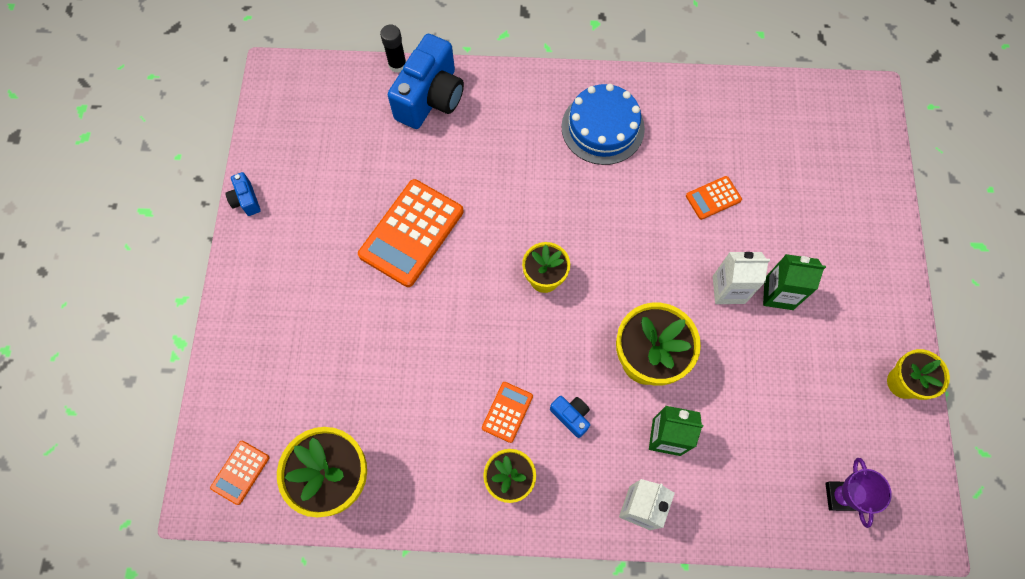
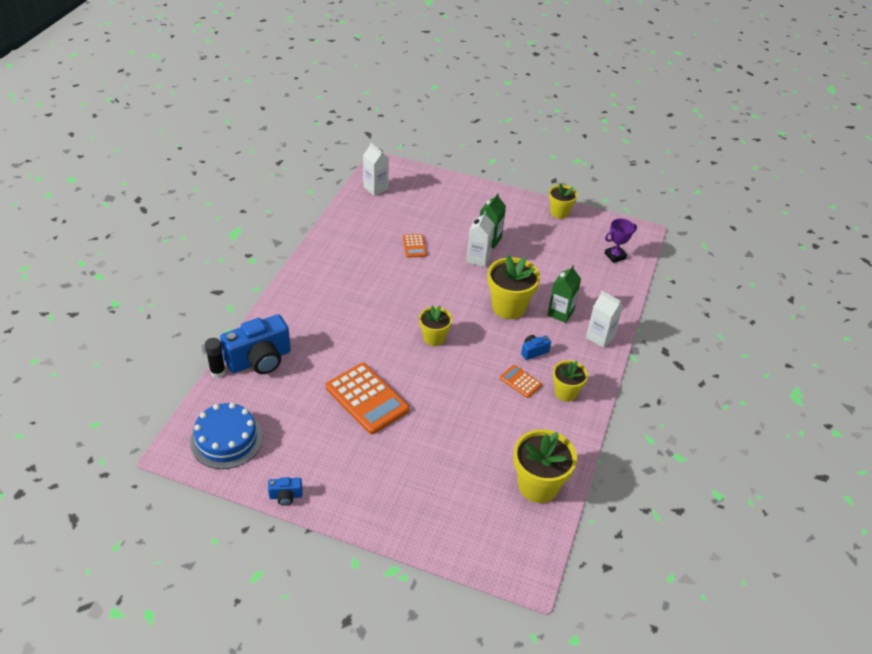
camera: 75 degrees left, 25 degrees down
orange calculator [210,441,269,505] -> none
blue camera [388,34,464,129] -> blue camera turned 105 degrees clockwise [220,314,291,374]
blue cake [561,84,645,165] -> blue cake moved to [190,403,263,469]
purple trophy [825,458,892,528] -> purple trophy turned 45 degrees counterclockwise [605,218,637,263]
none -> white carton [363,143,389,196]

